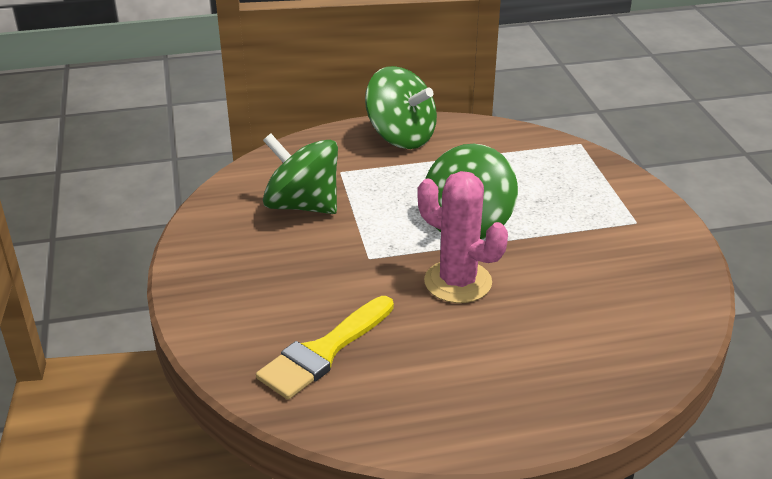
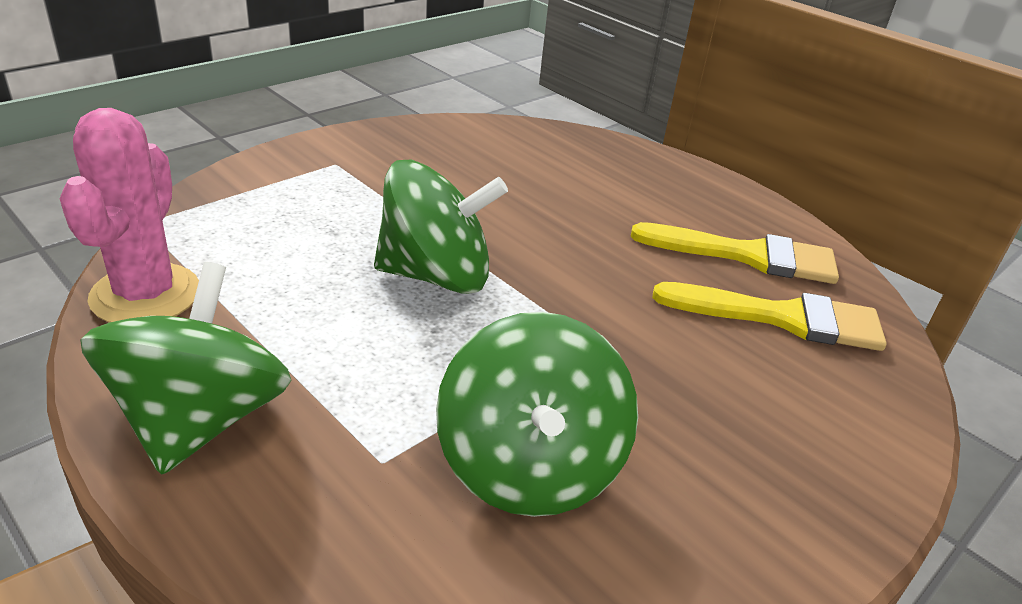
camera: 125 degrees left, 0 degrees up
pink cactus [417,171,508,303] -> pink cactus moved to [60,108,199,323]
none -> yellow brush [631,222,839,284]

